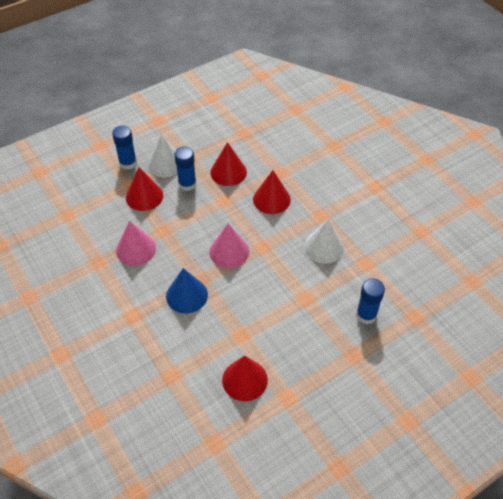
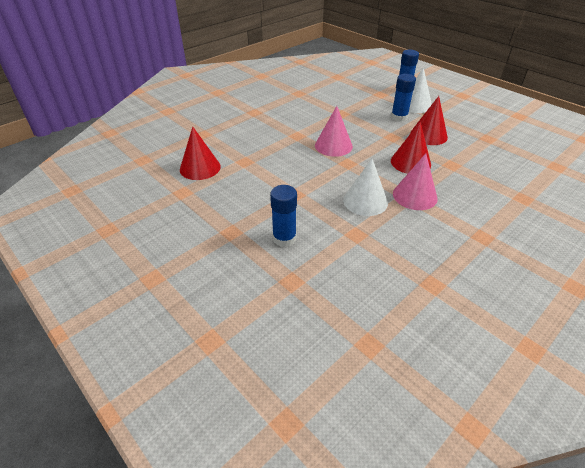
camera: 80 degrees right, 10 degrees down
pink cone [116,221,156,266] -> pink cone moved to [393,153,438,210]
red cone [126,167,163,211] -> none
blue cone [166,268,208,313] -> none

